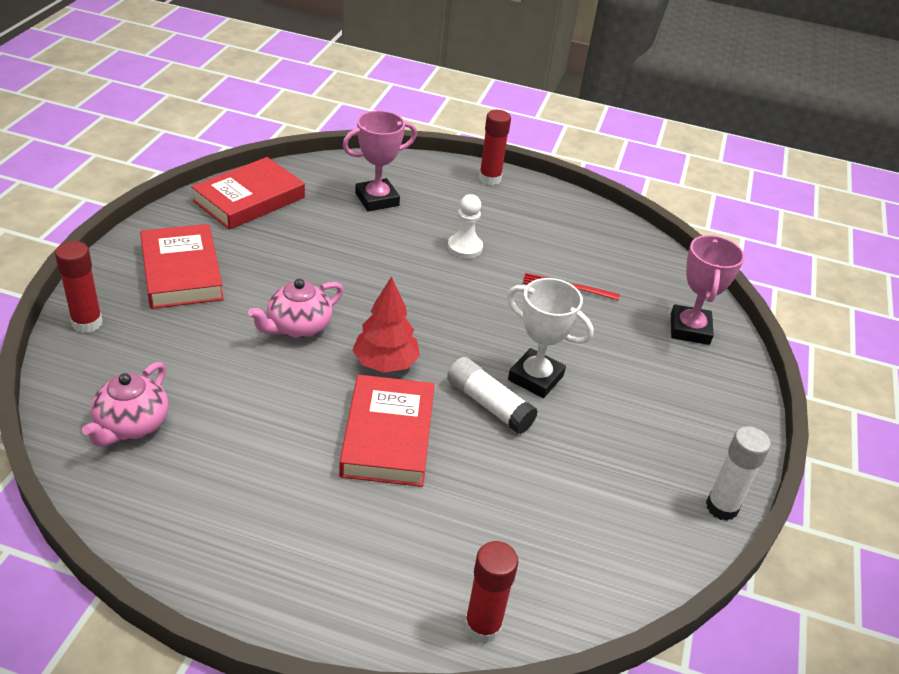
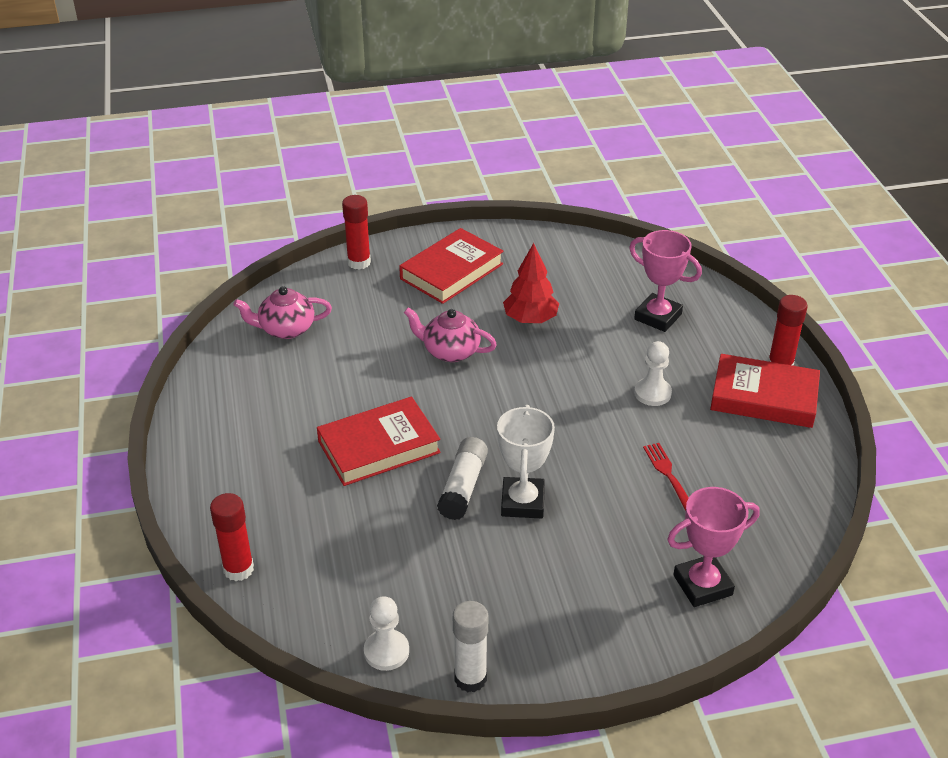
camera: 65 degrees right, 0 degrees up
red book [191,157,305,230] -> red book moved to [710,354,820,428]
red tree [352,276,420,373] -> red tree moved to [503,243,559,324]
none -> white pawn [364,596,409,671]

